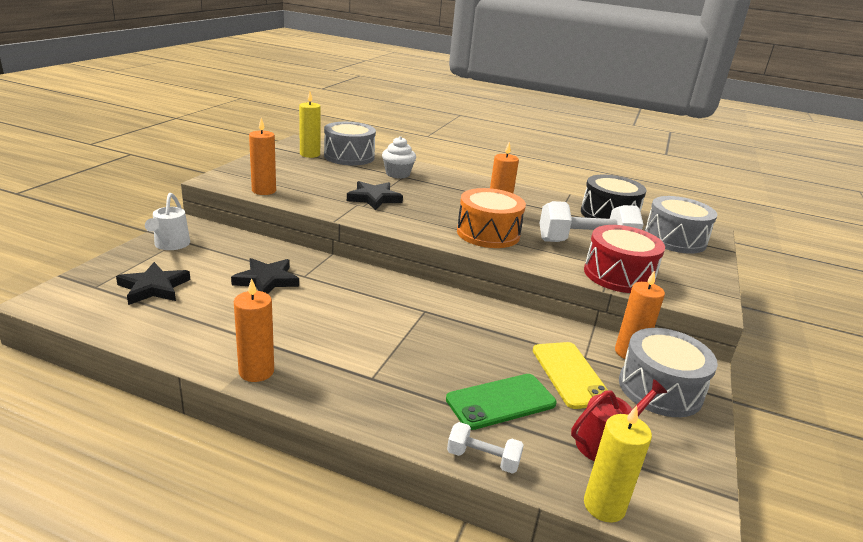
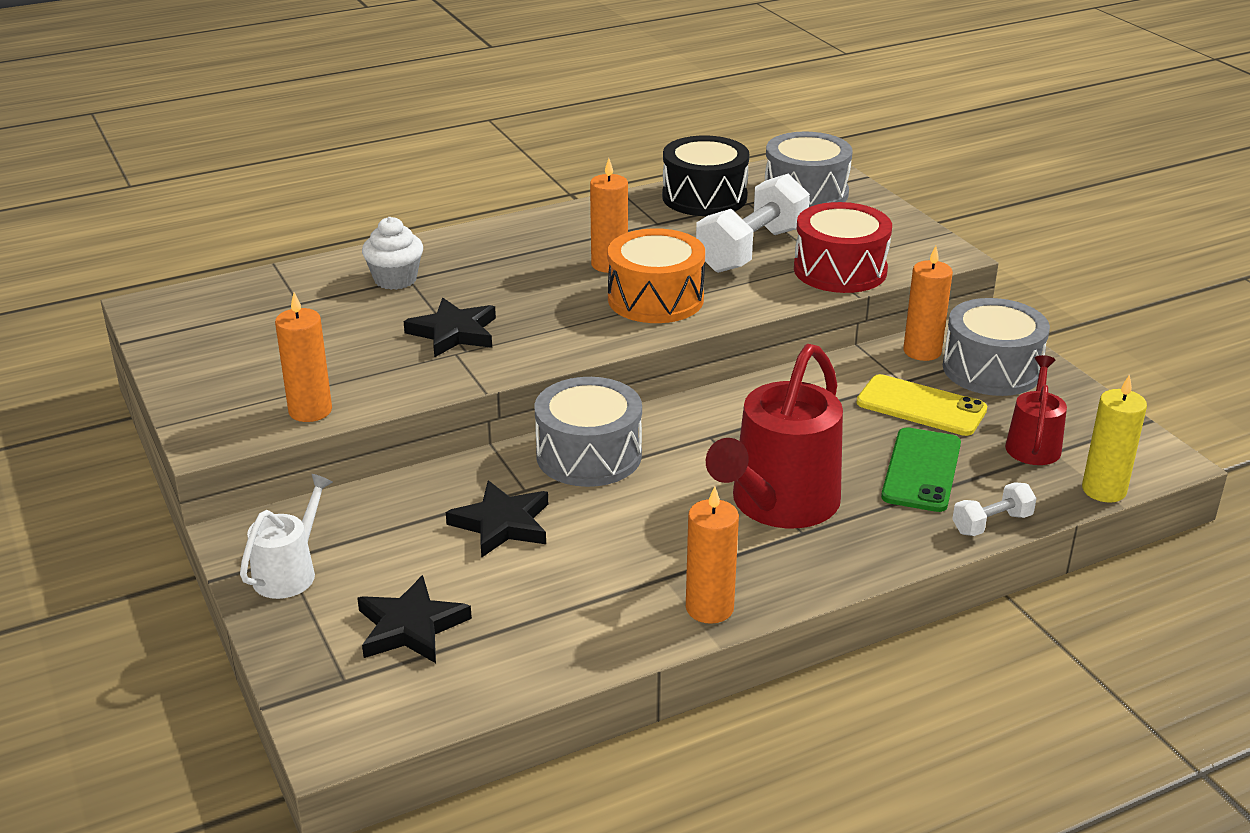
camera: 45 degrees left, 5 degrees up
white watering can [145,193,190,250] -> white watering can turned 105 degrees counterclockwise [240,474,333,599]
yellow candle [299,92,321,158] -> none
grey drum [324,122,376,166] -> grey drum moved to [534,377,642,487]
none -> red watering can [706,344,843,528]

